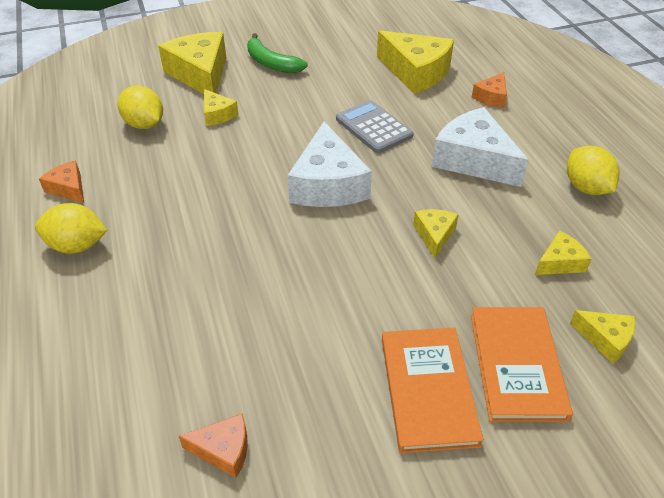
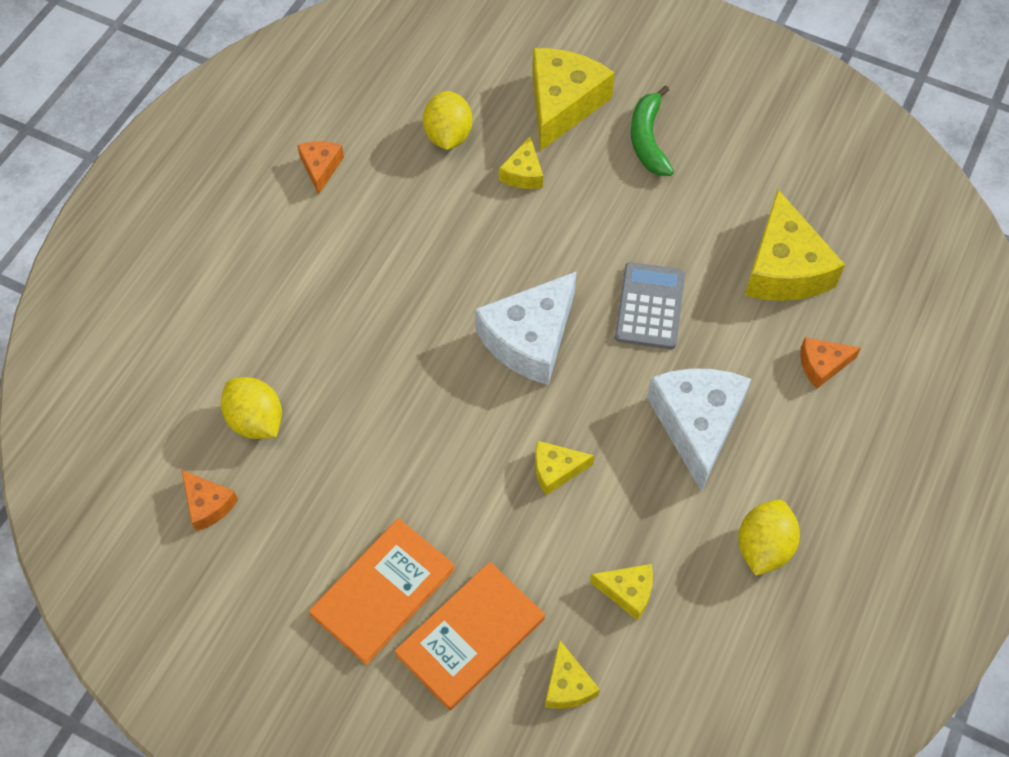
camera: 45 degrees right, 15 degrees up
yellow lemon [35,203,107,254] -> yellow lemon moved to [221,377,282,439]
yellow cheese [413,209,459,258] -> yellow cheese turned 150 degrees counterclockwise [535,441,594,495]

